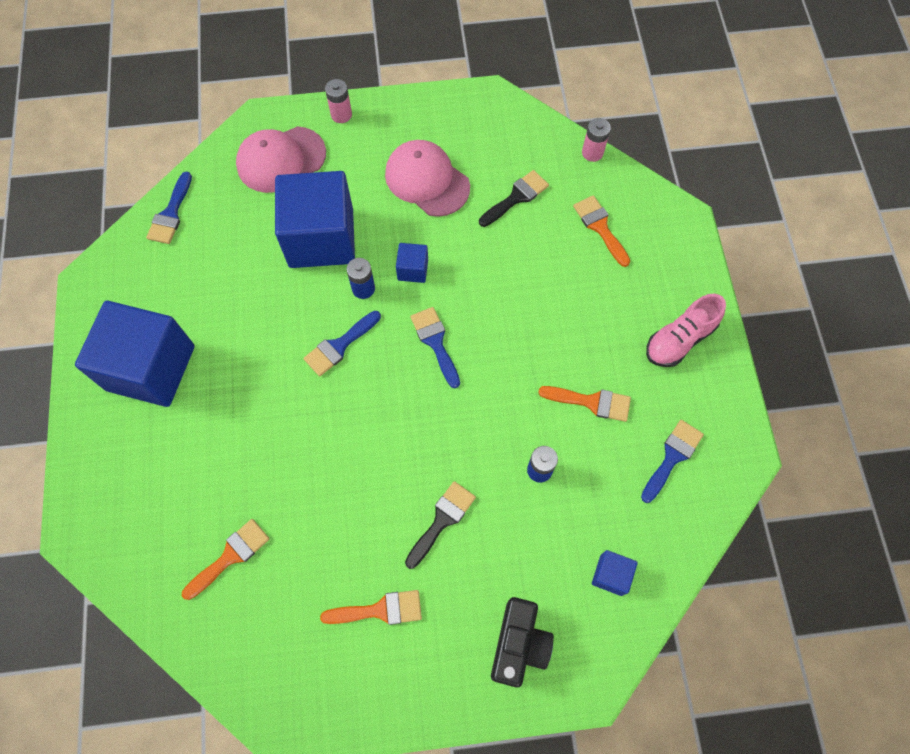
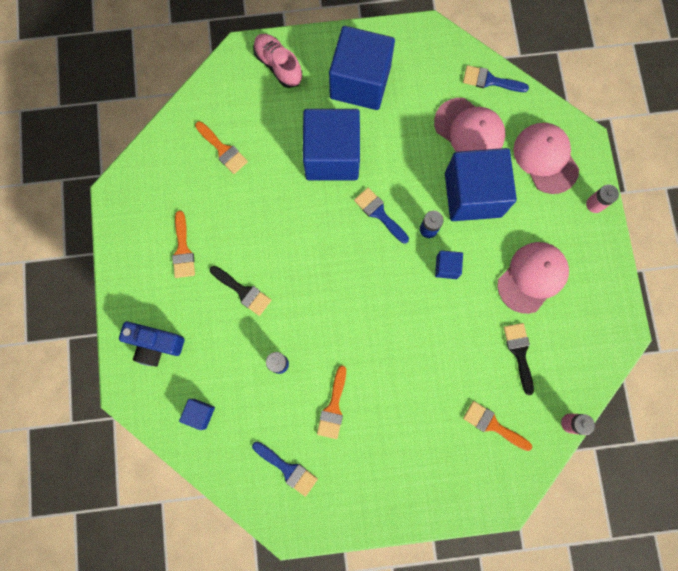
camera: 90 degrees right, 10 degrees up
blue brush [410,307,460,388] -> none
black brush [479,170,549,227] -> black brush turned 150 degrees counterclockwise [504,323,534,395]
black camera [491,597,554,687] -> blue camera [119,321,185,367]
orange brush [573,195,630,267] -> orange brush turned 120 degrees counterclockwise [463,401,532,451]
pink shoe [646,294,726,367] -> pink shoe moved to [253,34,302,88]
none -> blue cube [303,109,360,180]
none -> pink cap [434,98,505,152]

